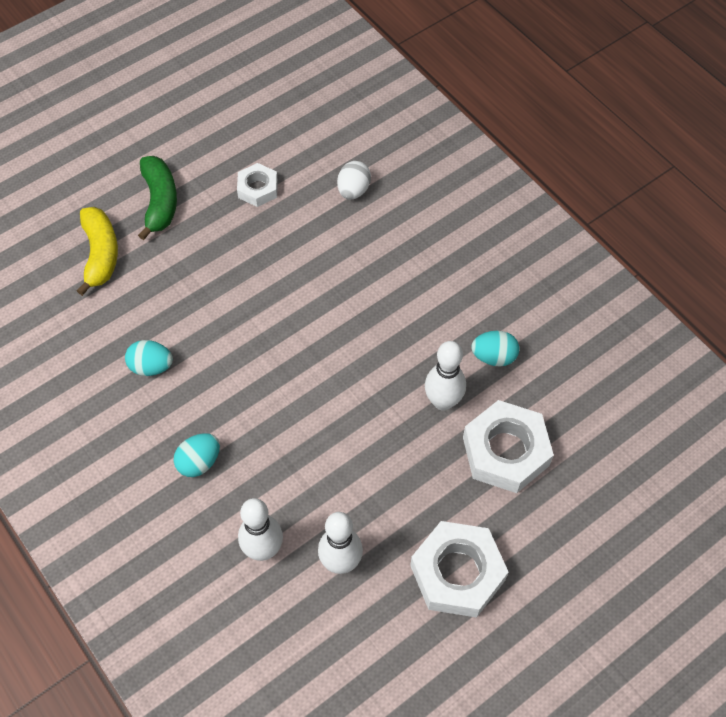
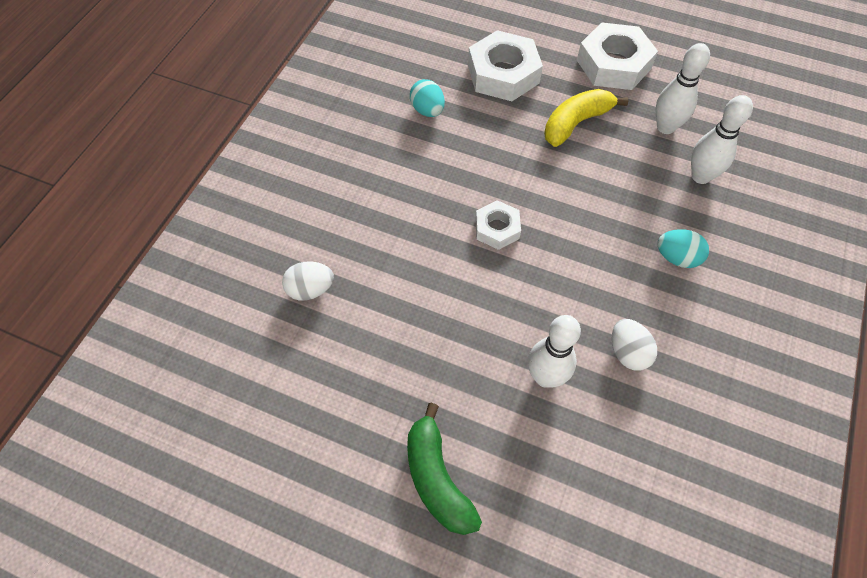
camera: 120 degrees left, 0 degrees up
yellow banana [77,207,118,296] -> yellow banana moved to [544,89,628,147]
turquoise egg [125,340,173,376] -> white egg [612,319,657,371]
green banana [138,156,177,240] -> green banana turned 75 degrees counterclockwise [407,403,482,535]
white nut [237,163,278,207] -> white nut moved to [475,200,521,250]
white bowling pin [425,341,466,411] -> white bowling pin moved to [528,315,581,388]

